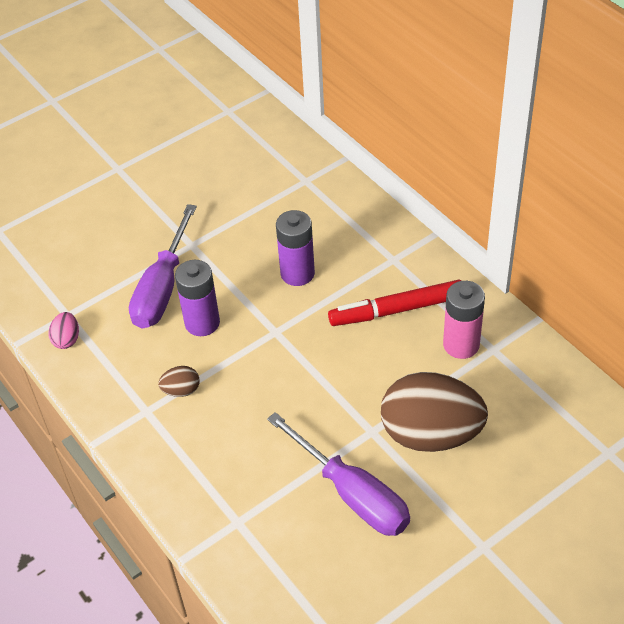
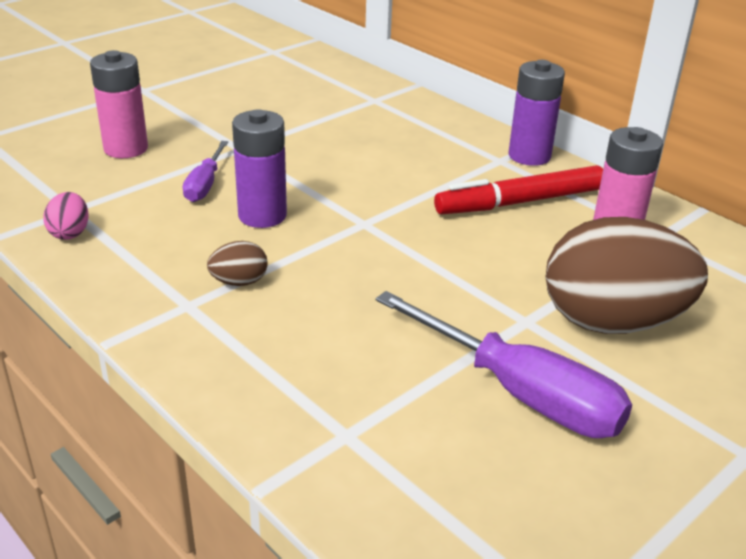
camera: 10 degrees left, 15 degrees down
purple screwdriver [129,204,197,328] -> purple screwdriver [183,141,228,202], size x0.54
purple battery [276,210,315,286] -> purple battery moved to [508,60,565,166]
none -> pink battery [90,50,148,158]

